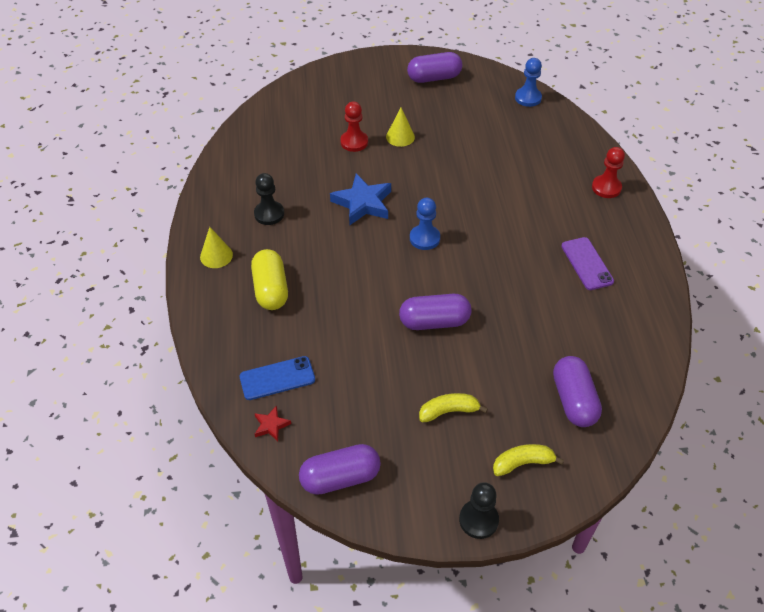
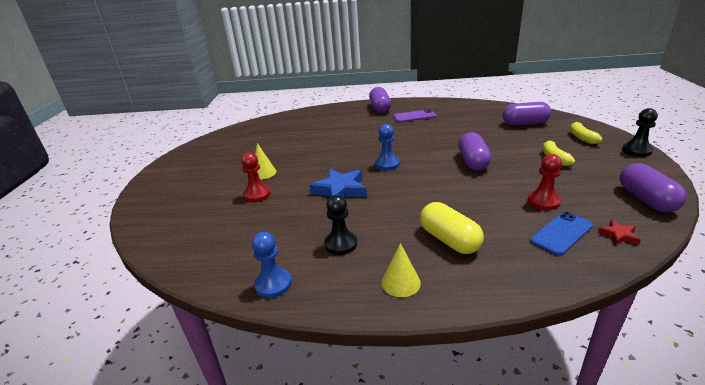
camera: 80 degrees left, 20 degrees down
blue phone [240,356,315,400] -> blue phone turned 60 degrees clockwise [530,212,593,256]
yellow capsule [251,249,288,310] -> yellow capsule turned 60 degrees clockwise [420,202,484,254]
purple capsule [407,52,462,83] -> purple capsule moved to [369,87,391,113]
blue pawn [515,58,542,107] -> blue pawn moved to [252,232,292,298]
red pawn [592,147,625,198] -> red pawn moved to [528,154,562,210]

